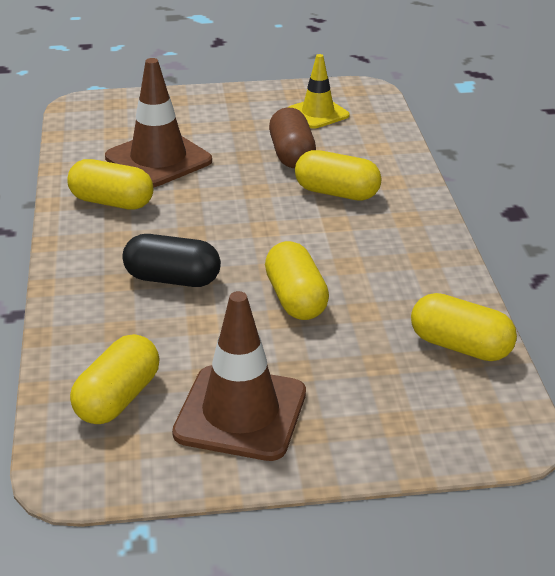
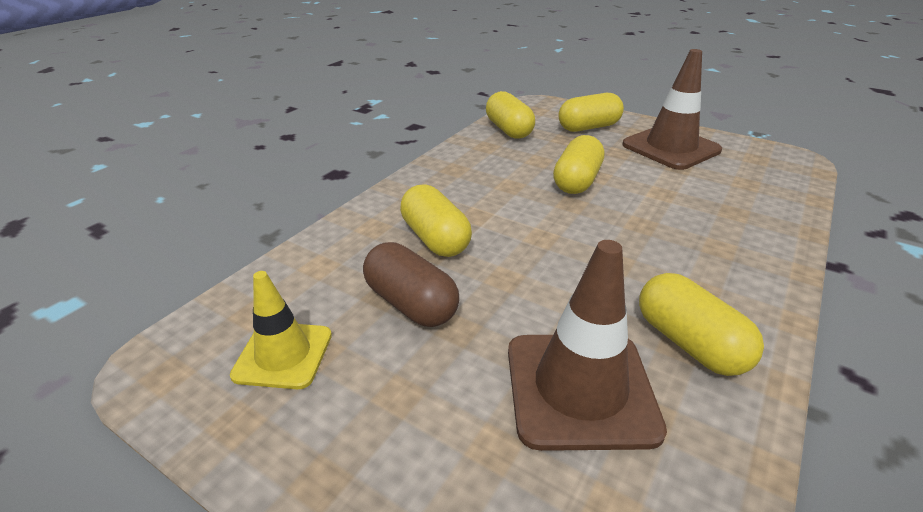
camera: 140 degrees left, 0 degrees up
yellow capsule [70,334,160,424] -> yellow capsule moved to [559,93,624,132]
black capsule [122,234,221,287] -> none
brown capsule [269,107,316,168] -> brown capsule turned 75 degrees counterclockwise [363,242,459,327]

